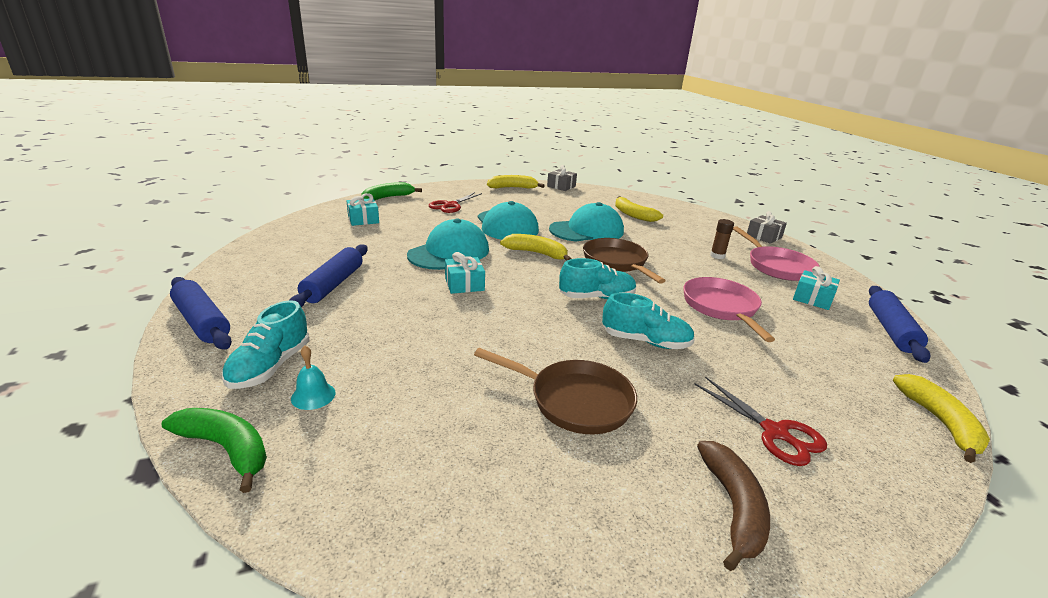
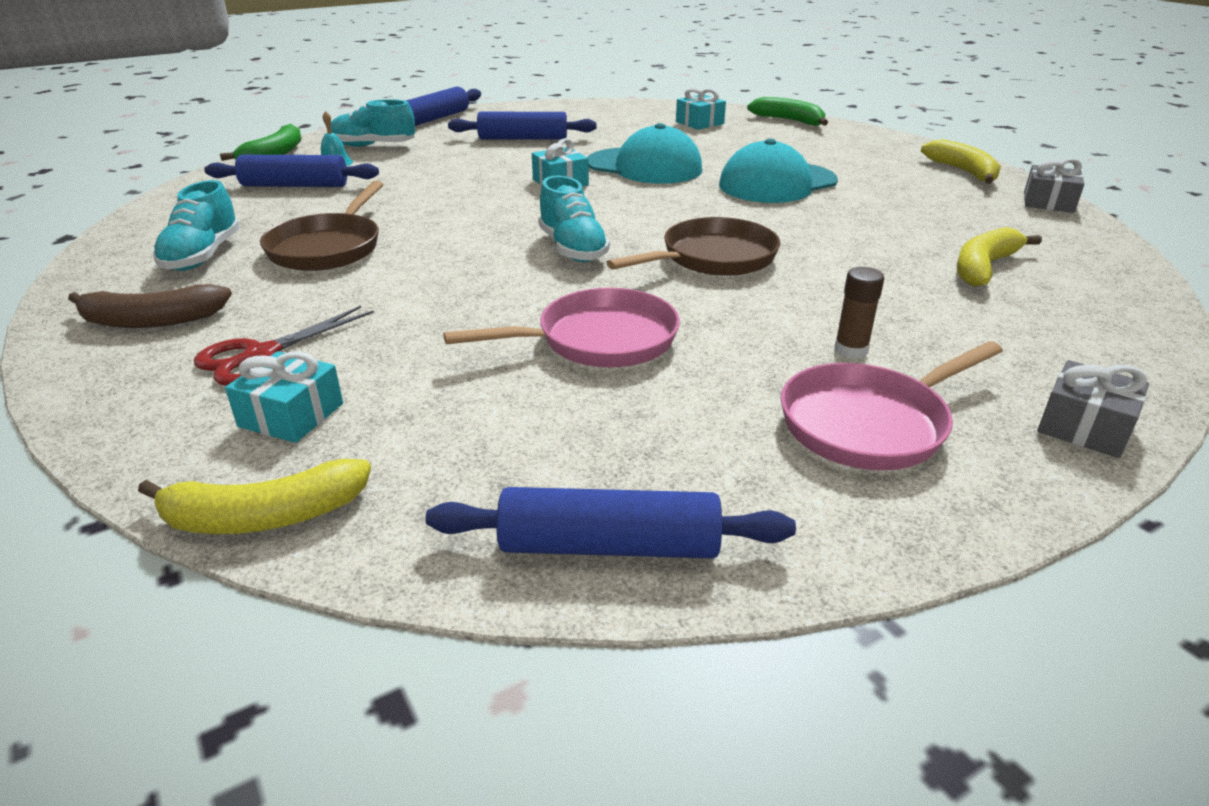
camera: 80 degrees right, 5 degrees up
red scissors [429,192,482,213] -> none
yellow banana [500,234,571,261] -> none
turquoise cap [549,202,624,242] -> none
turquoise shoe [602,293,695,349] -> turquoise shoe moved to [153,180,240,271]
turquoise gift [793,266,840,310] -> turquoise gift moved to [225,351,343,443]
none -> blue rolling pin [204,155,379,187]

